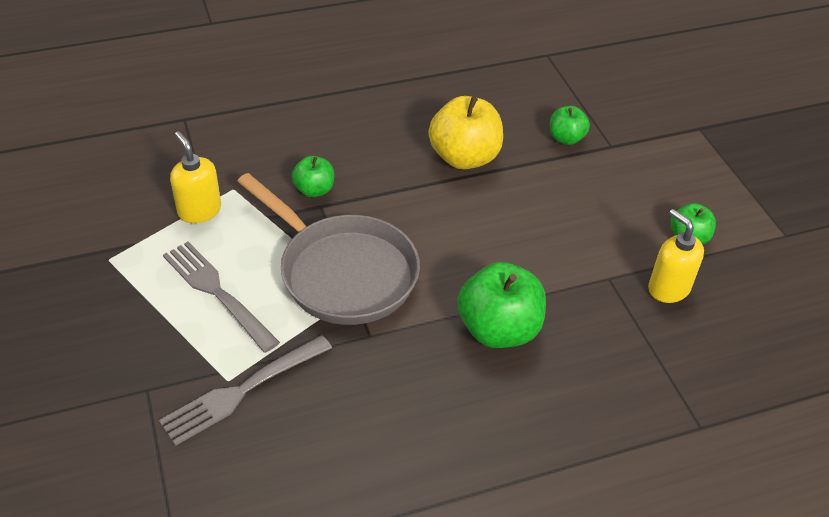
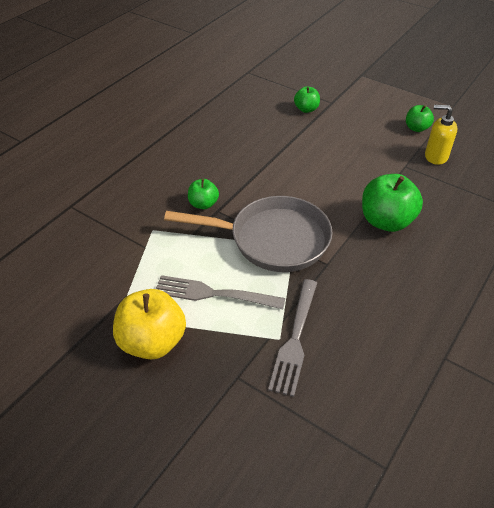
camera: 35 degrees left, 0 degrees up
yellow soap dispenser [170,131,221,223] -> none
yellow apple [429,96,503,169] -> yellow apple moved to [113,289,186,360]

